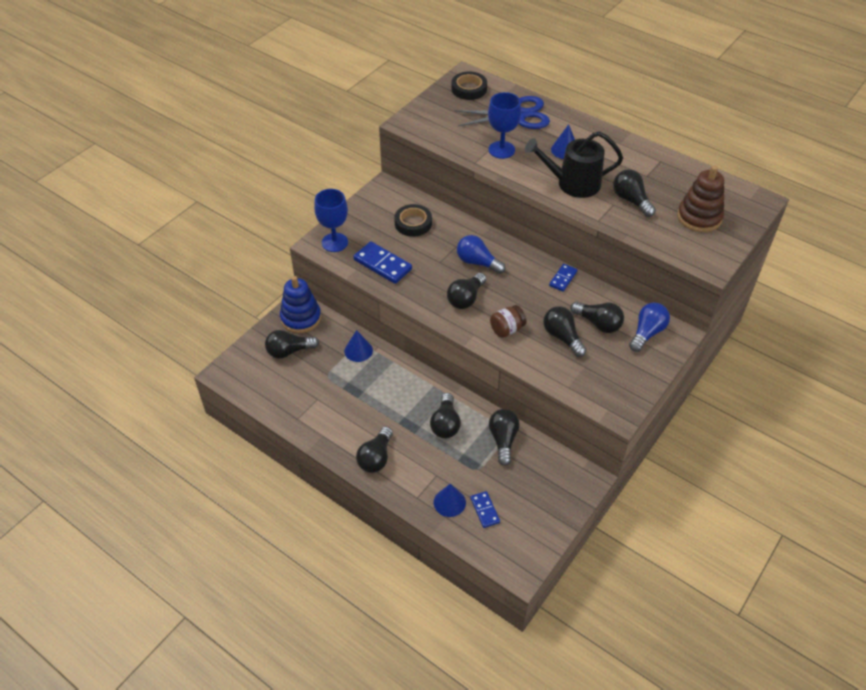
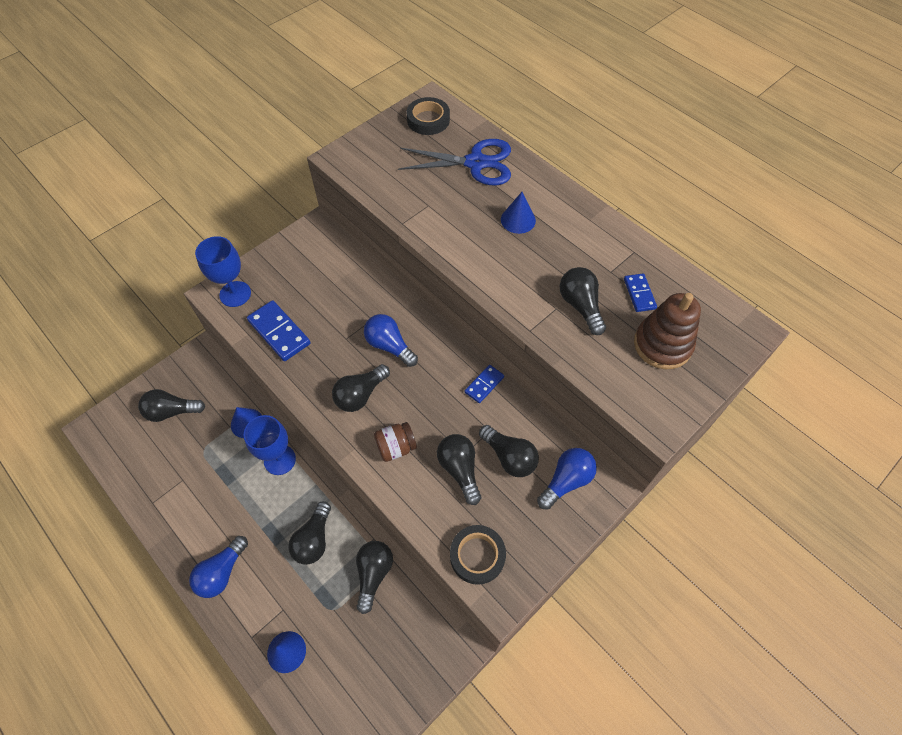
camera: 10 degrees right, 10 degrees up
blue stacking toy [280,276,321,333] -> none
black light bulb [356,426,393,473] -> blue light bulb [189,536,248,598]
black tape [394,204,432,237] -> black tape moved to [450,525,506,585]
blue domino [470,491,500,528] -> blue domino moved to [624,273,657,312]
blue goblet [488,92,521,159] -> blue goblet moved to [244,415,296,475]
black watering can [525,131,623,198] -> none

